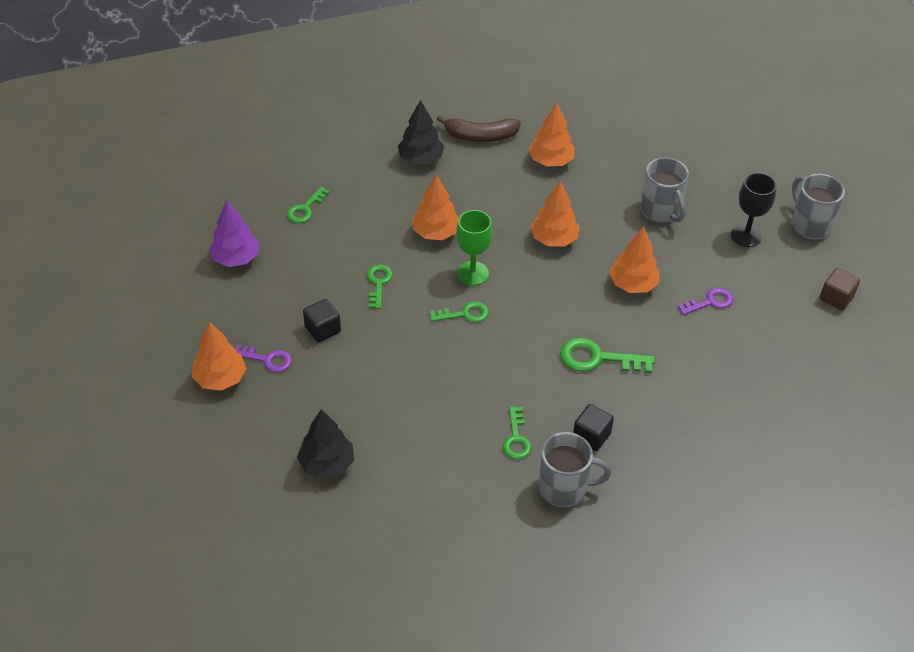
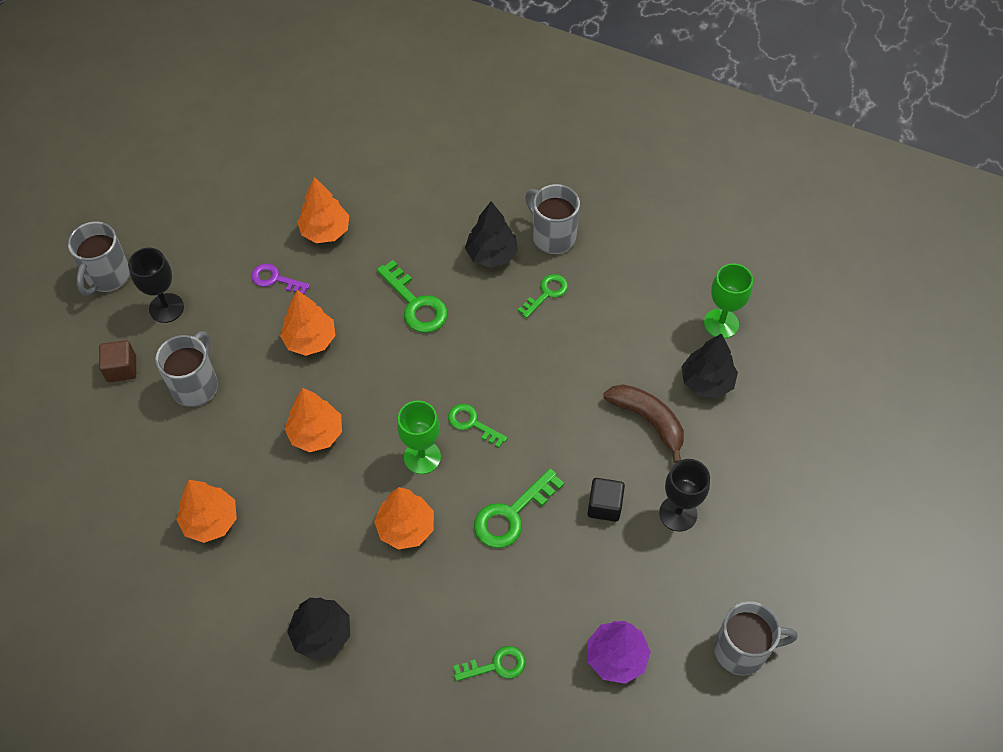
camera: 135 degrees left, 10 degrees up
orange tree [192,322,247,391] -> orange tree moved to [297,177,349,243]
purple key [235,345,292,372] -> black goblet [659,459,710,532]
green key [367,264,393,309] -> green key [474,468,564,548], size x1.55
brown banana [437,115,521,142] -> brown banana moved to [604,384,684,464]
black cube [573,404,614,451] -> black tree [465,201,518,268]
brown cube [820,268,860,311] -> brown cube moved to [99,340,136,382]
none -> green goblet [704,263,753,339]
none -> grey mug [714,601,798,676]

